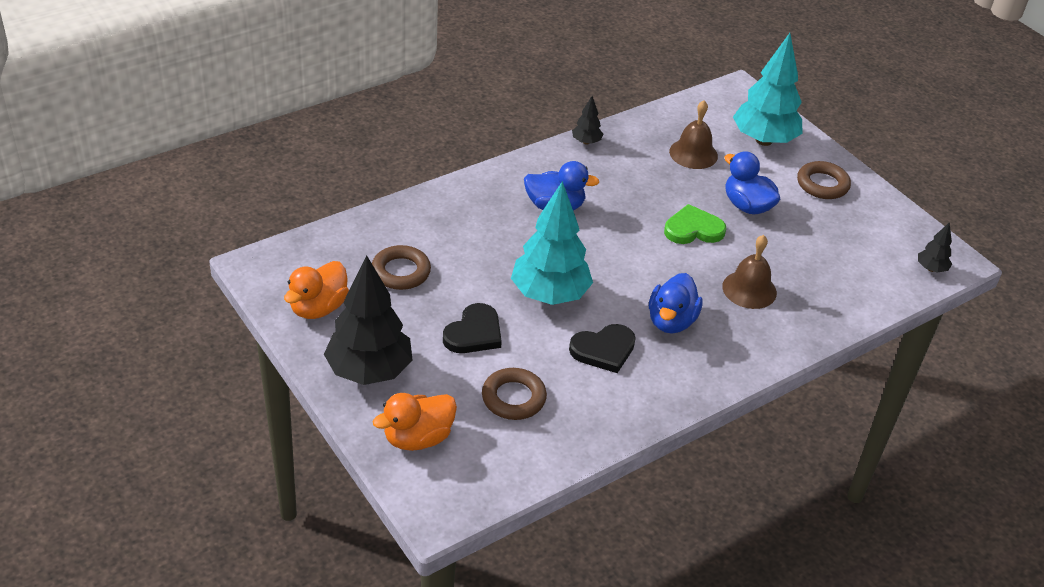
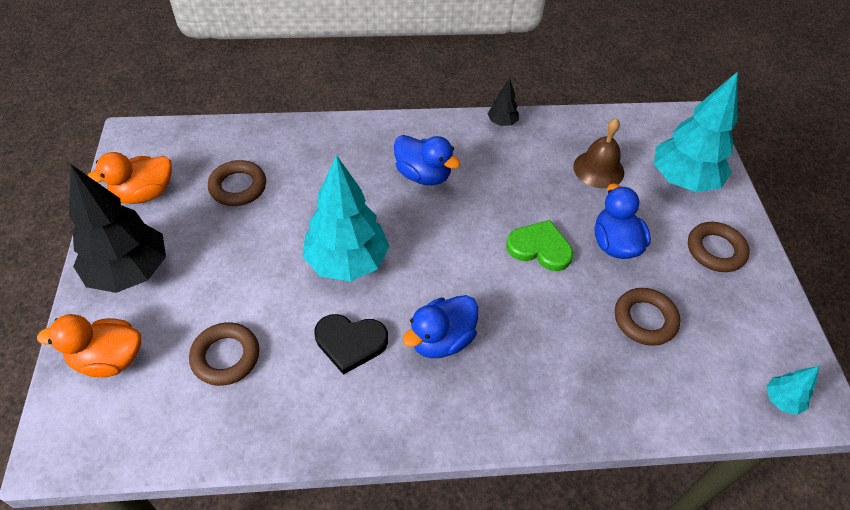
camera: 30 degrees right, 10 degrees up
black heart [443,303,502,353] -> none
brown bell [722,235,777,309] -> none
black tree [918,222,952,273] -> turquoise tree [766,366,819,415]
none -> brown ring [615,288,680,346]

